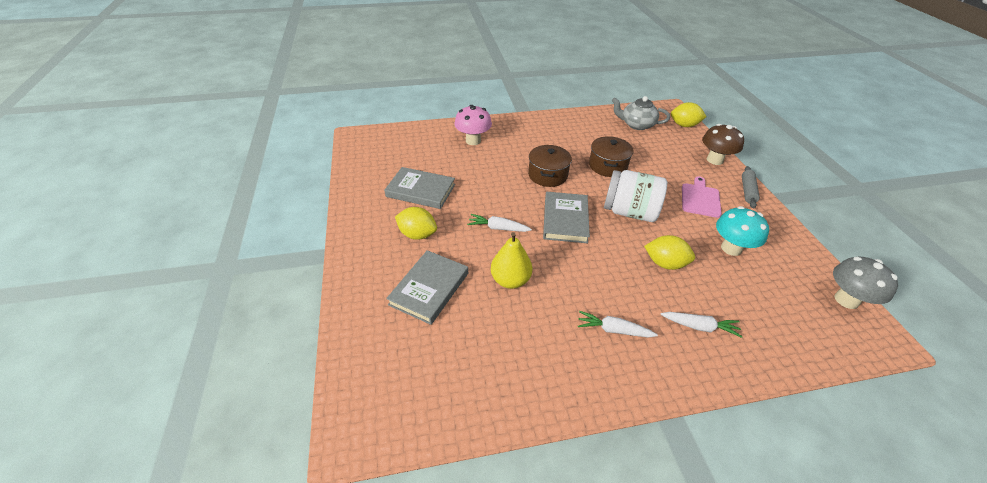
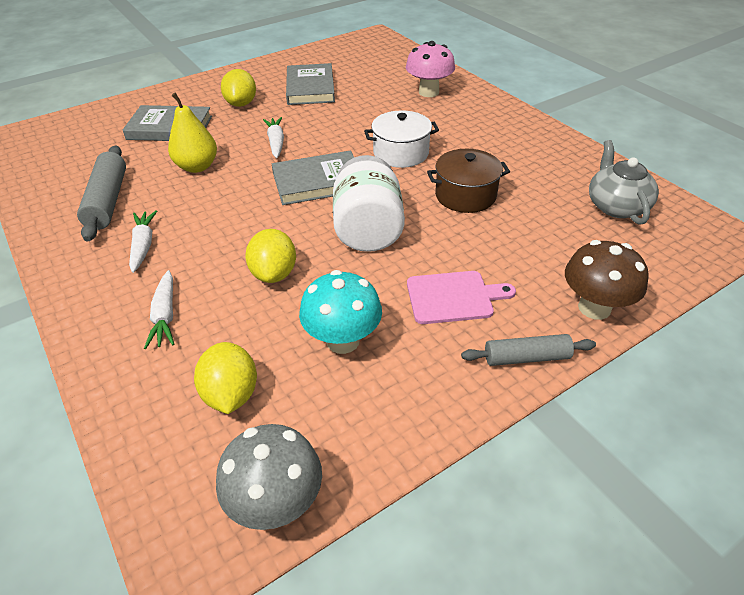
camera: 70 degrees right, 0 degrees up
brown pot [528,145,572,187] -> white pot [364,110,439,168]
yellow lemon [671,102,707,127] -> yellow lemon moved to [194,342,257,414]
none -> grey rolling pin [77,145,126,241]

